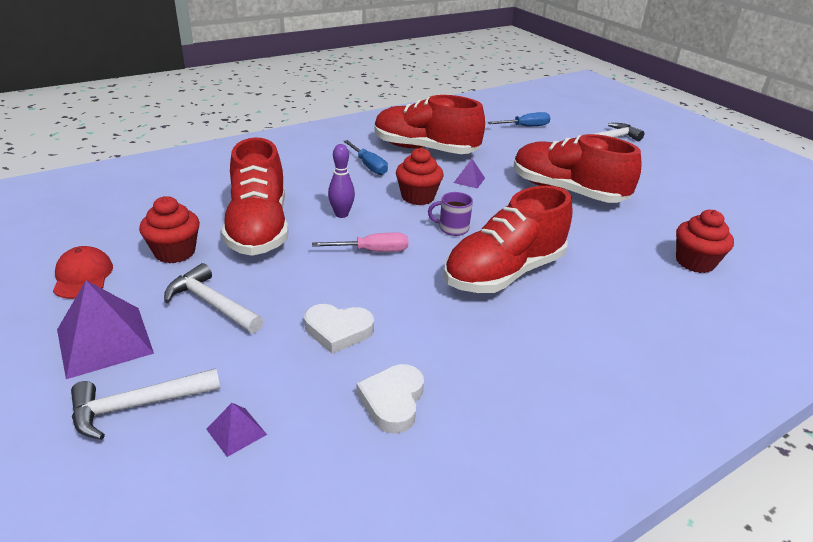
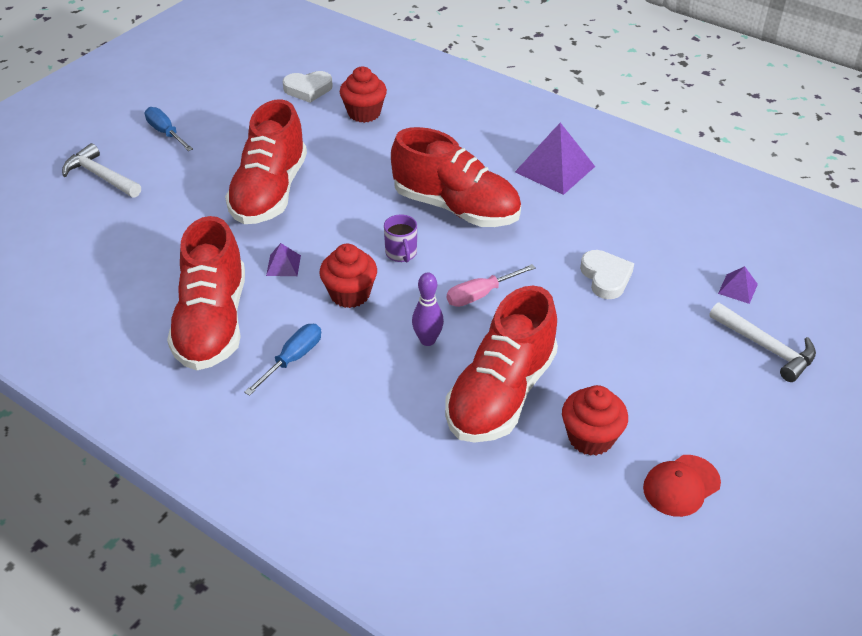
camera: 110 degrees left, 10 degrees up
purple pyramid [57,280,154,379] -> purple pyramid moved to [515,123,595,195]
white hammer [164,263,263,333] -> none
red shoe [222,137,288,256] -> red shoe turned 150 degrees clockwise [445,286,558,443]
pink screwdriver [312,233,408,252] -> pink screwdriver turned 90 degrees counterclockwise [447,264,535,307]
white heart [356,364,424,433] -> white heart moved to [283,71,333,103]
blue screwdriver [488,112,550,126] -> blue screwdriver moved to [145,107,193,151]

